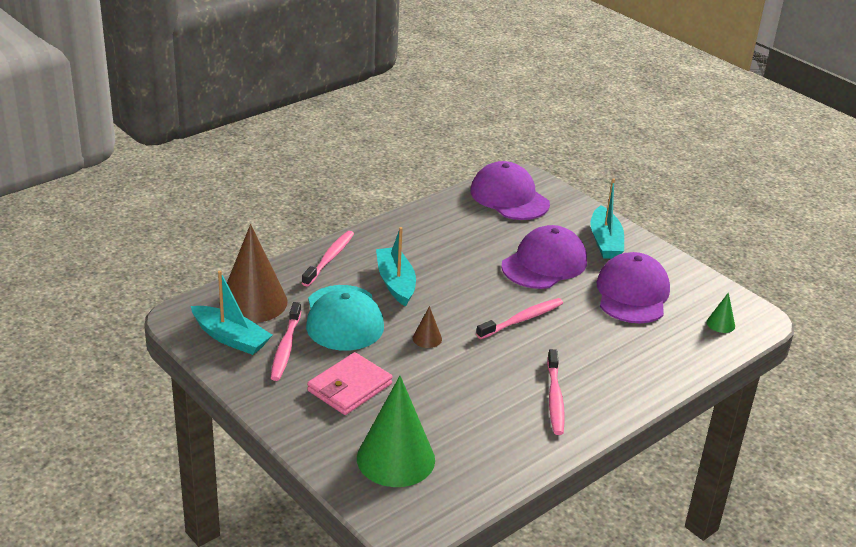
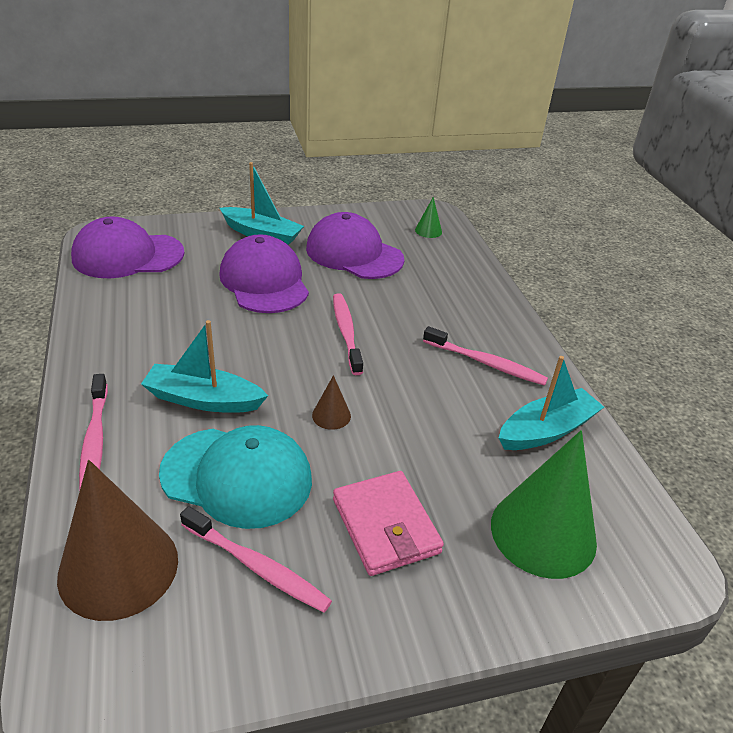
camera: 65 degrees left, 5 degrees up
turquoise boat [191,271,272,355] -> turquoise boat moved to [499,356,604,450]
pink toothbrush [302,231,354,286] -> pink toothbrush turned 150 degrees counterclockwise [79,374,108,492]

